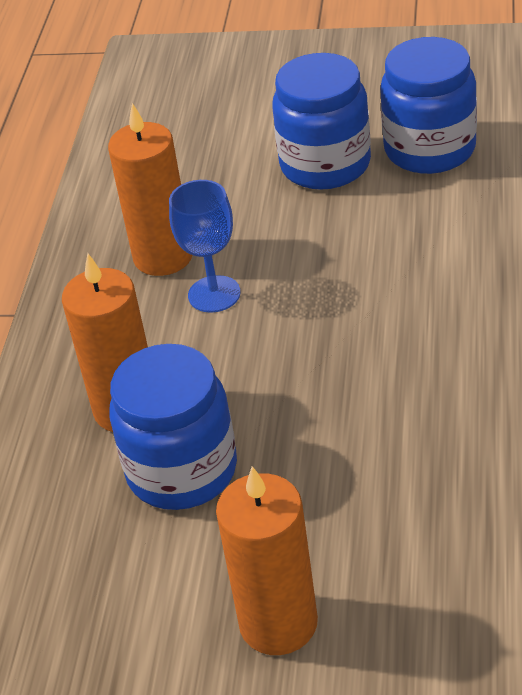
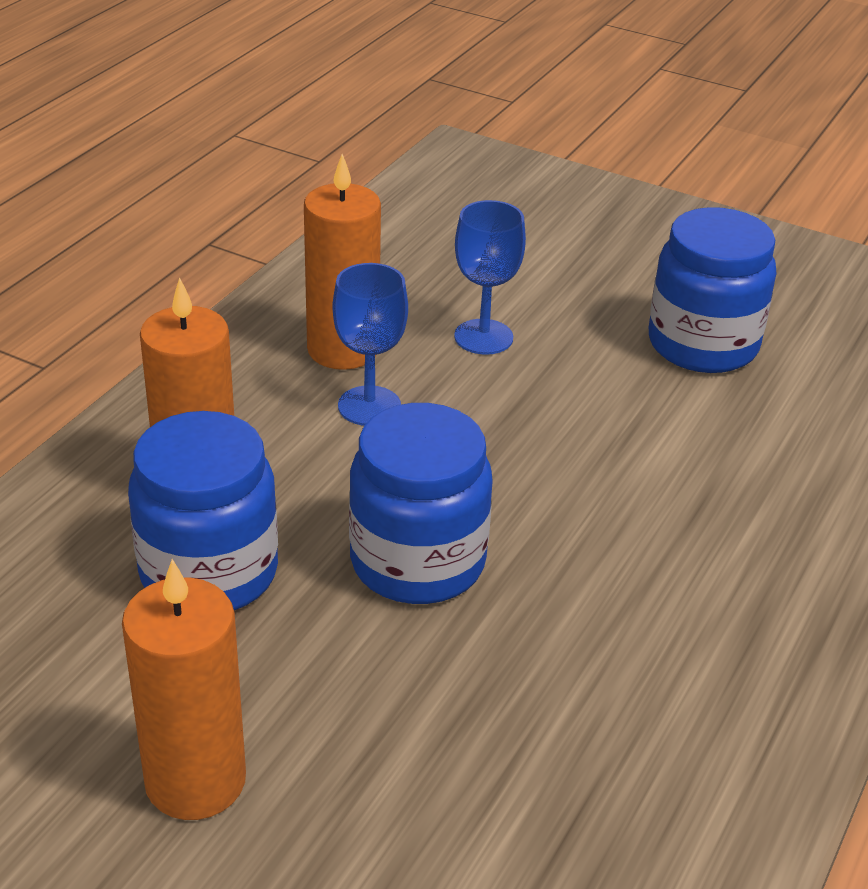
camera: 15 degrees right, 5 degrees down
blue jar [272,53,371,190] -> blue jar moved to [349,403,493,604]
none -> blue goblet [454,200,526,355]

